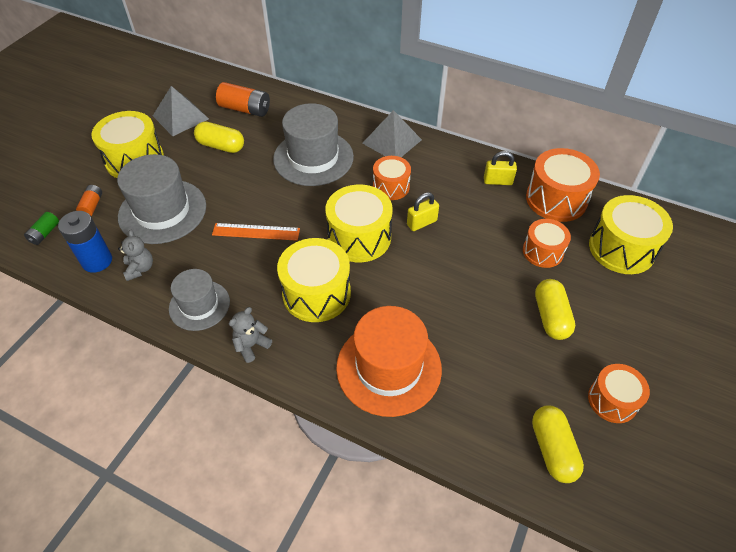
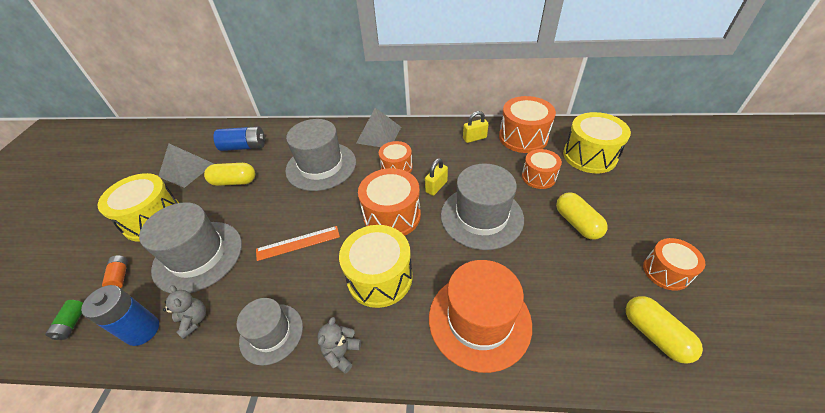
camera: 20 degrees left, 5 degrees down
orange battery [216,82,270,117] -> blue battery [213,126,265,151]
yellow drum [325,185,393,262] -> orange drum [358,168,421,236]
none -> grey hat [441,163,524,250]

